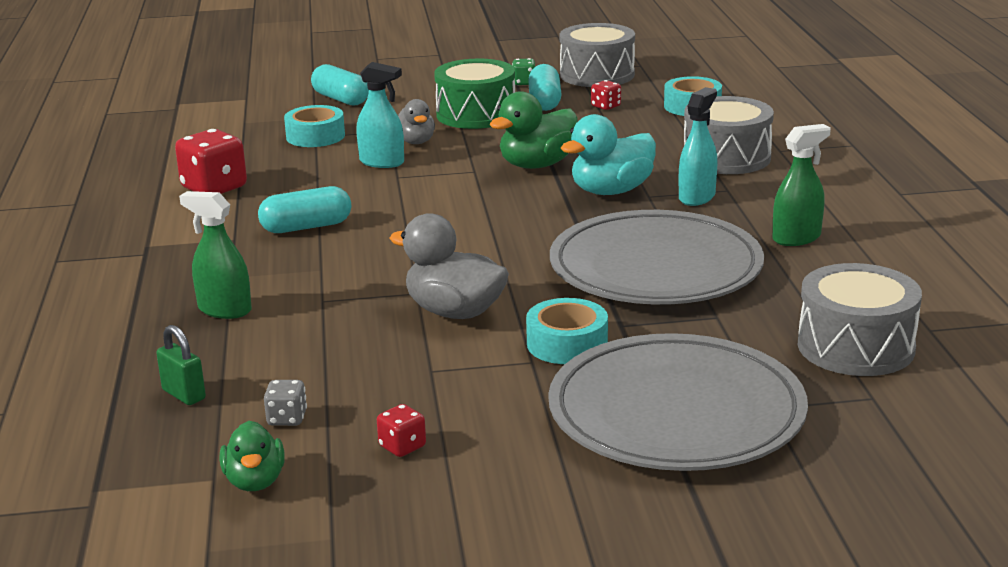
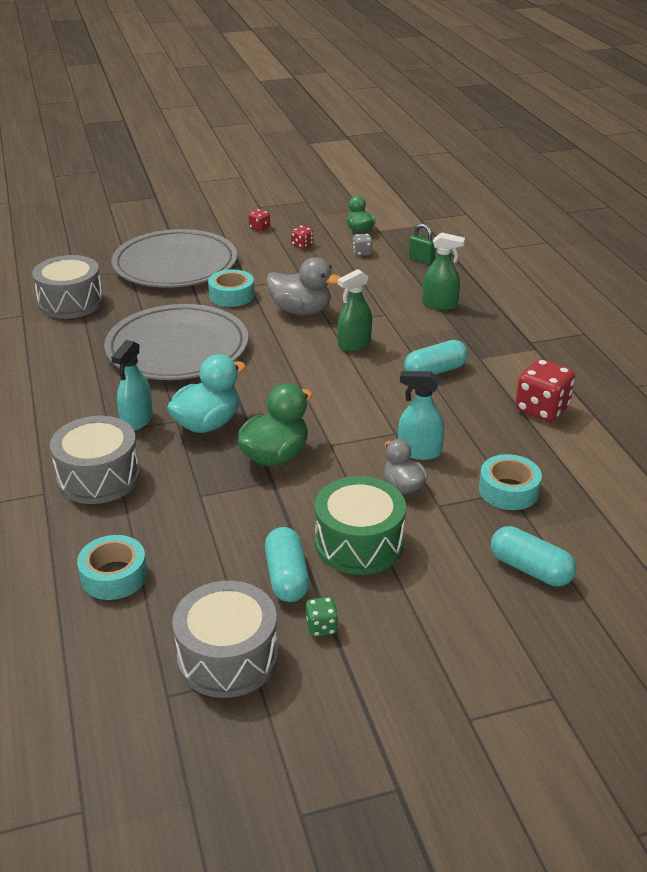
camera: 170 degrees right, 10 degrees up
red dice [591,80,621,110] -> red dice moved to [249,209,270,232]
green spray bottle [773,124,831,246] -> green spray bottle moved to [338,269,372,352]

